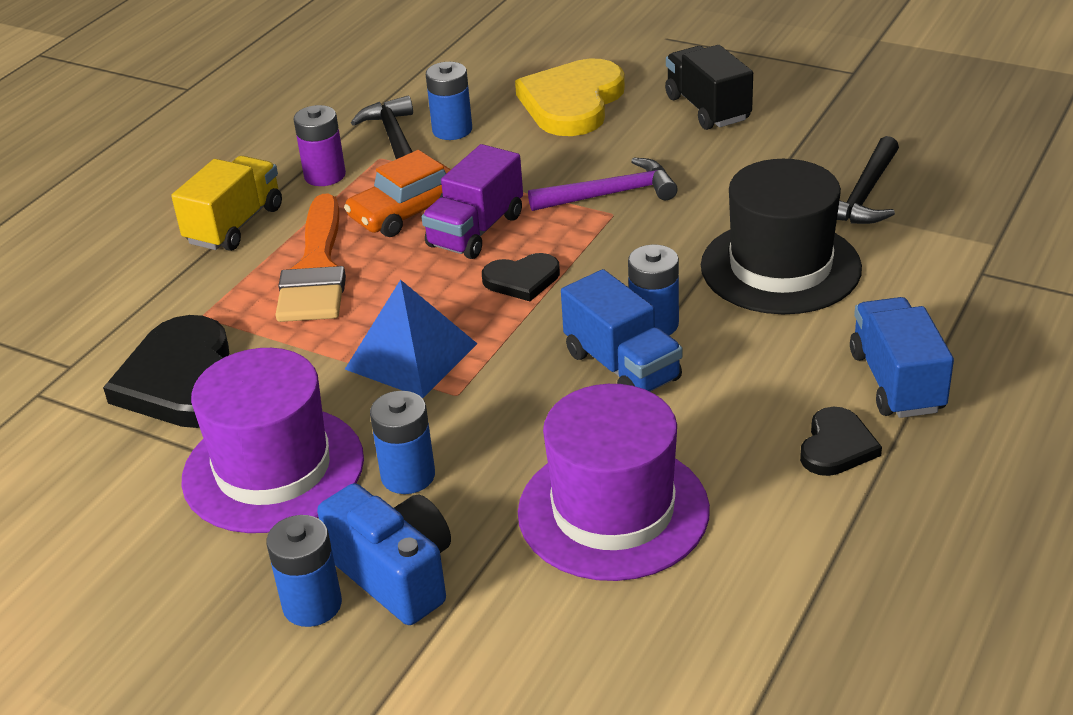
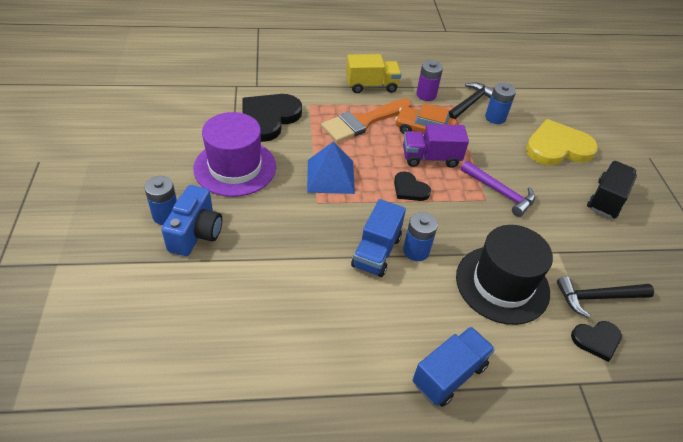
camera: 50 degrees right, 10 degrees up
blue battery [370,391,435,494] -> none
purple hat [518,384,710,581] -> none
black heart [800,407,882,476] -> black heart moved to [571,321,622,362]

